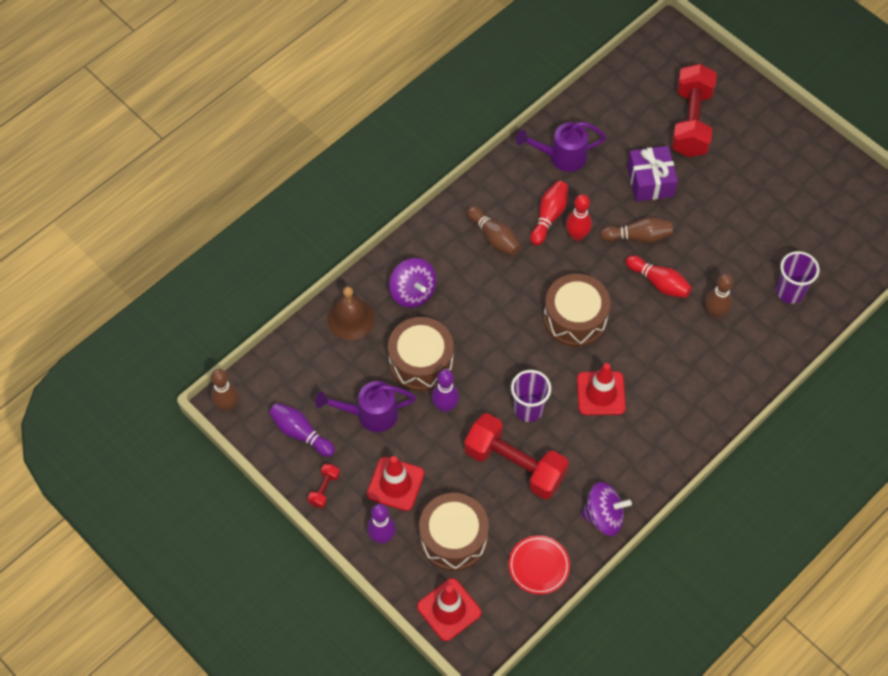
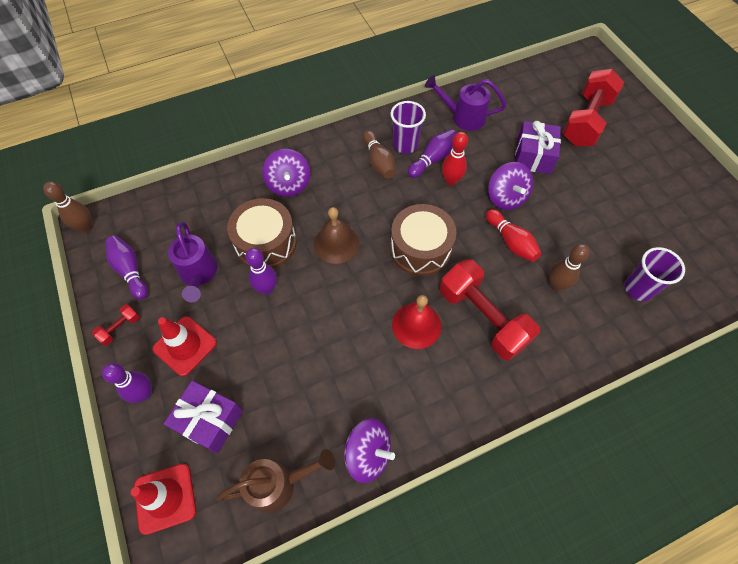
camera: 20 degrees right, 0 degrees up
purple watering can [315,381,416,432] -> purple watering can turned 120 degrees counterclockwise [168,222,217,302]
brown bell [327,286,375,340] -> brown bell moved to [314,207,359,264]
brown drum [419,493,489,571] -> purple gift [164,381,243,454]
red dumbbell [464,413,569,499] -> red dumbbell moved to [440,259,540,361]
red plate [509,535,570,595] -> brown watering can [216,449,335,513]
purple cup [511,370,551,422] -> purple cup moved to [390,101,426,154]
red bowling pin [530,181,568,245] -> purple bowling pin [408,129,457,178]
red traffic cone [577,363,626,415] -> red bell [392,295,441,349]
brown bowling pin [600,217,673,243] -> purple spinning top [488,162,533,210]

